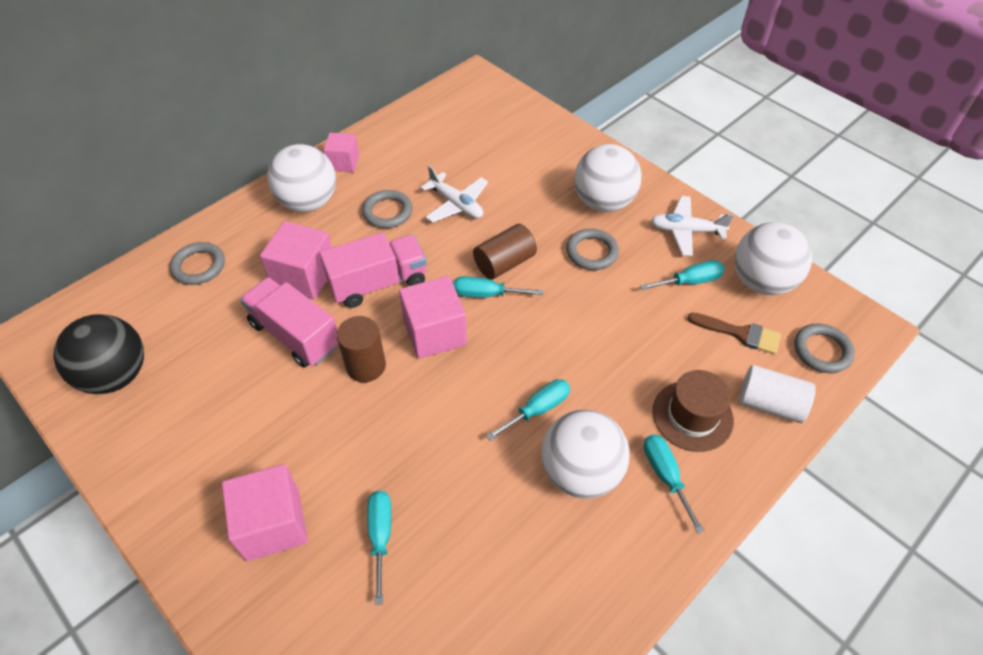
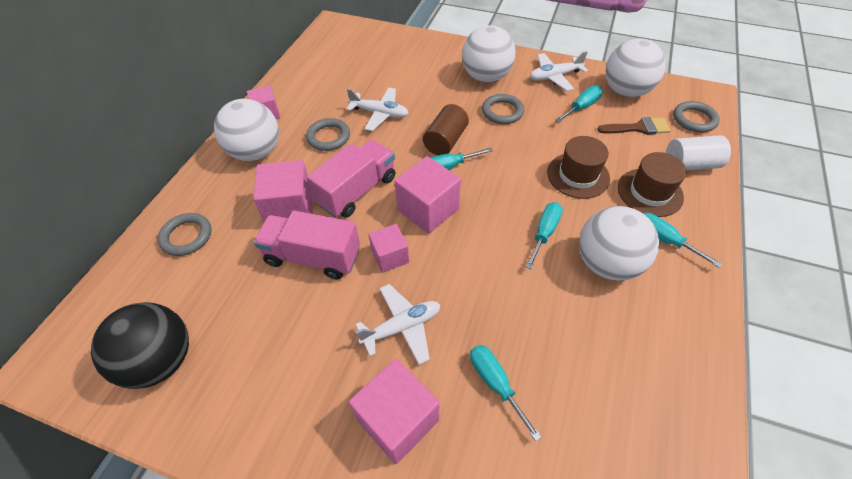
camera: 25 degrees left, 0 degrees up
brown cylinder [336,316,386,382] -> pink cube [368,224,409,273]
none -> white plane [355,284,440,365]
none -> brown hat [547,136,610,199]

